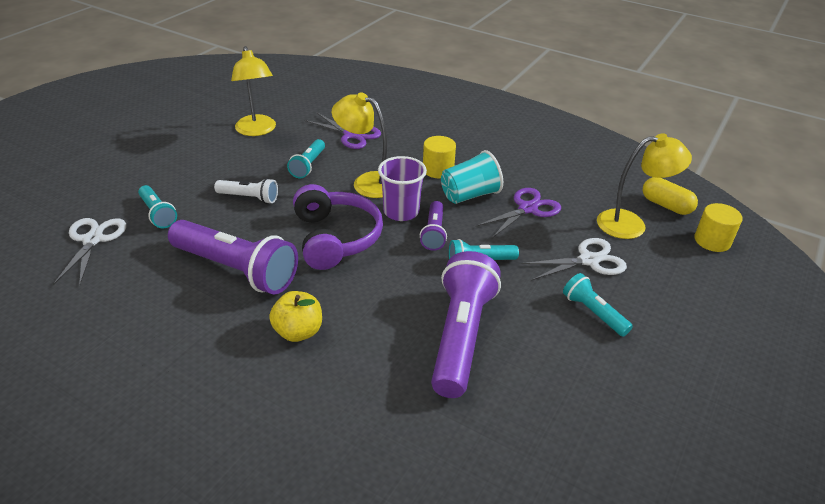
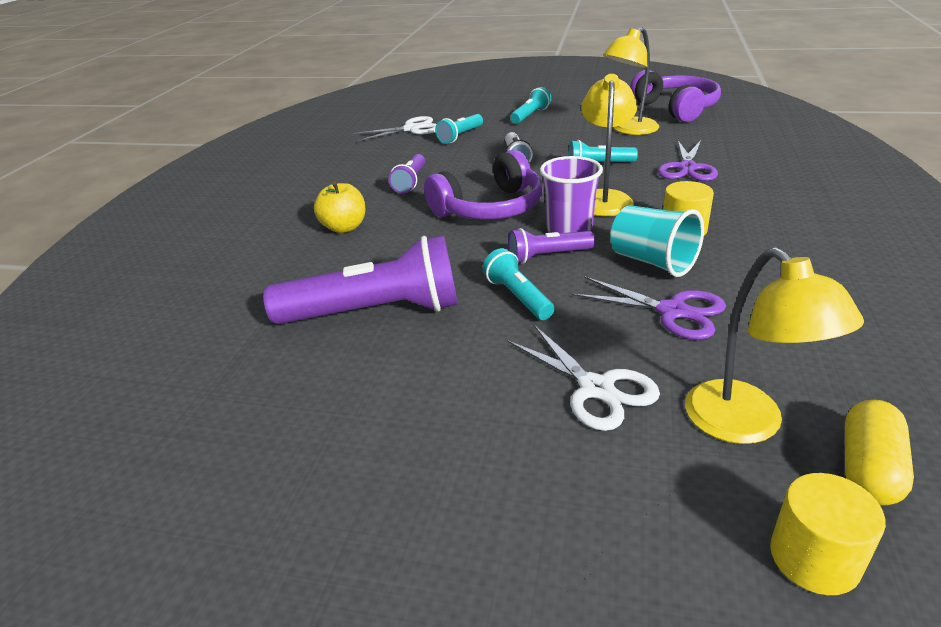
camera: 75 degrees right, 5 degrees down
purple flashlight [168,220,298,295] -> purple flashlight [389,154,425,193], size x0.51
turquoise flashlight [563,273,633,337] -> turquoise flashlight moved to [510,87,551,124]
none -> purple headphones [630,70,721,122]

